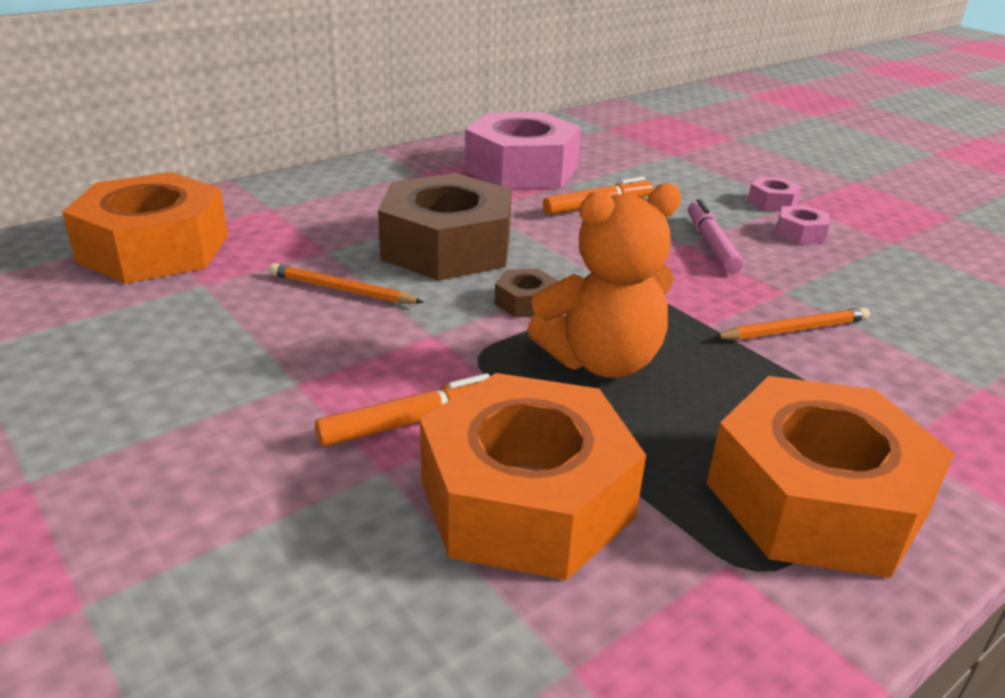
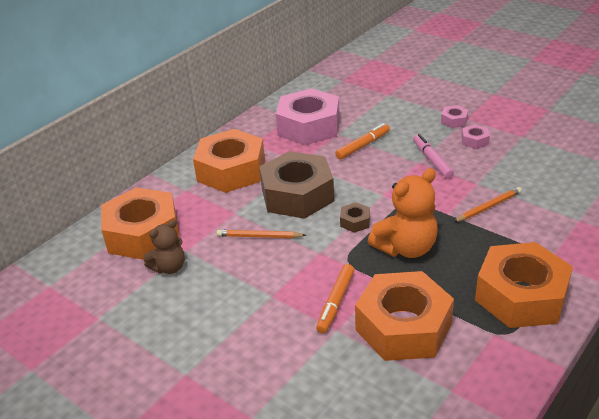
camera: 10 degrees left, 5 degrees up
orange marker [315,373,490,447] -> orange marker turned 150 degrees clockwise [316,264,354,334]
none -> brown teddy bear [143,219,185,274]
none -> orange nut [193,129,265,193]

